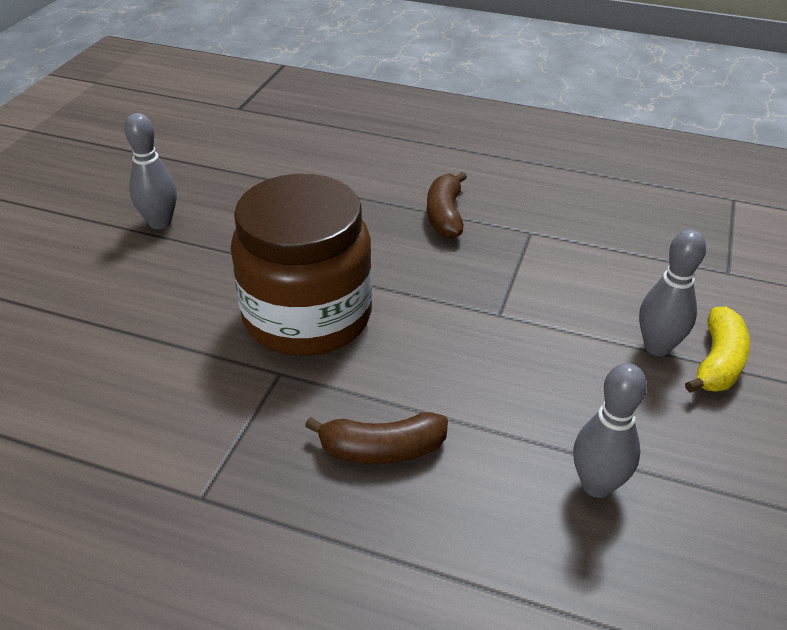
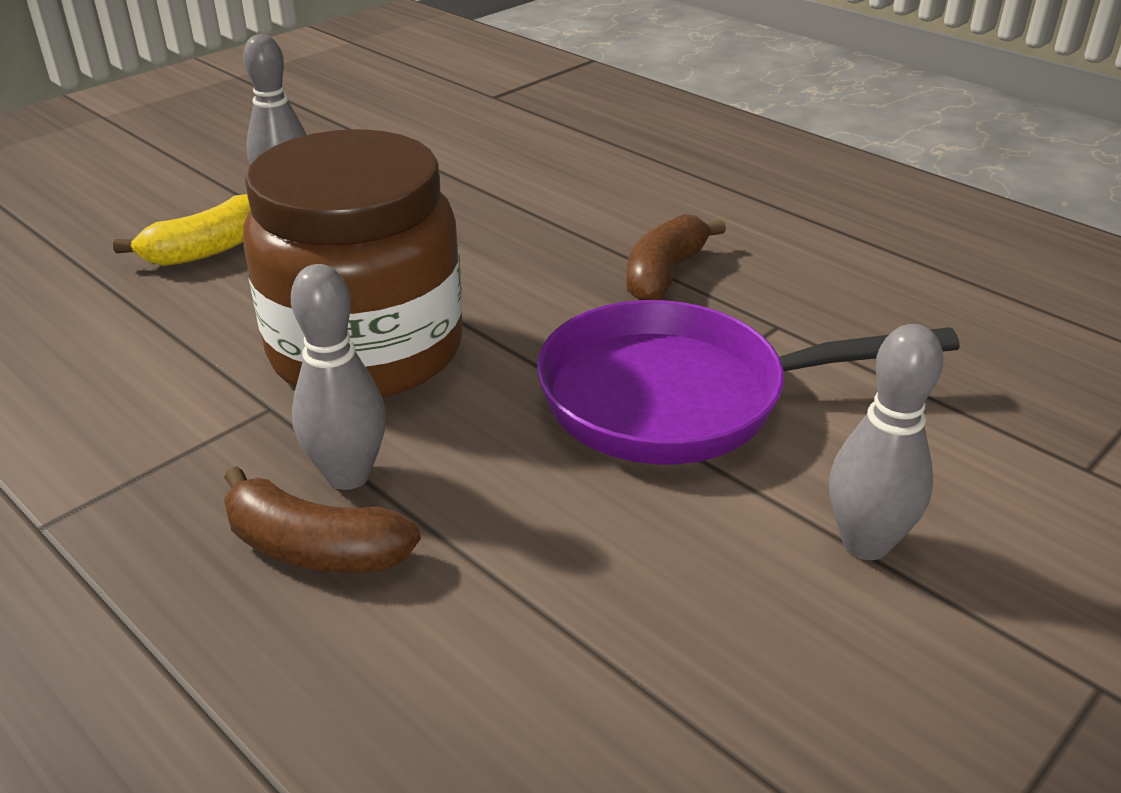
camera: 25 degrees right, 5 degrees down
grey bowling pin [573,363,647,498] -> grey bowling pin moved to [291,264,386,490]
yellow banana [685,307,750,393] -> yellow banana moved to [113,194,251,266]
none -> purple pan [537,300,960,464]

